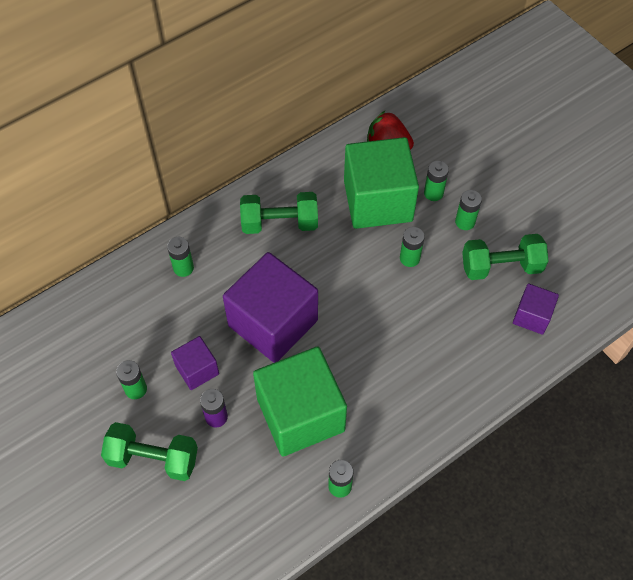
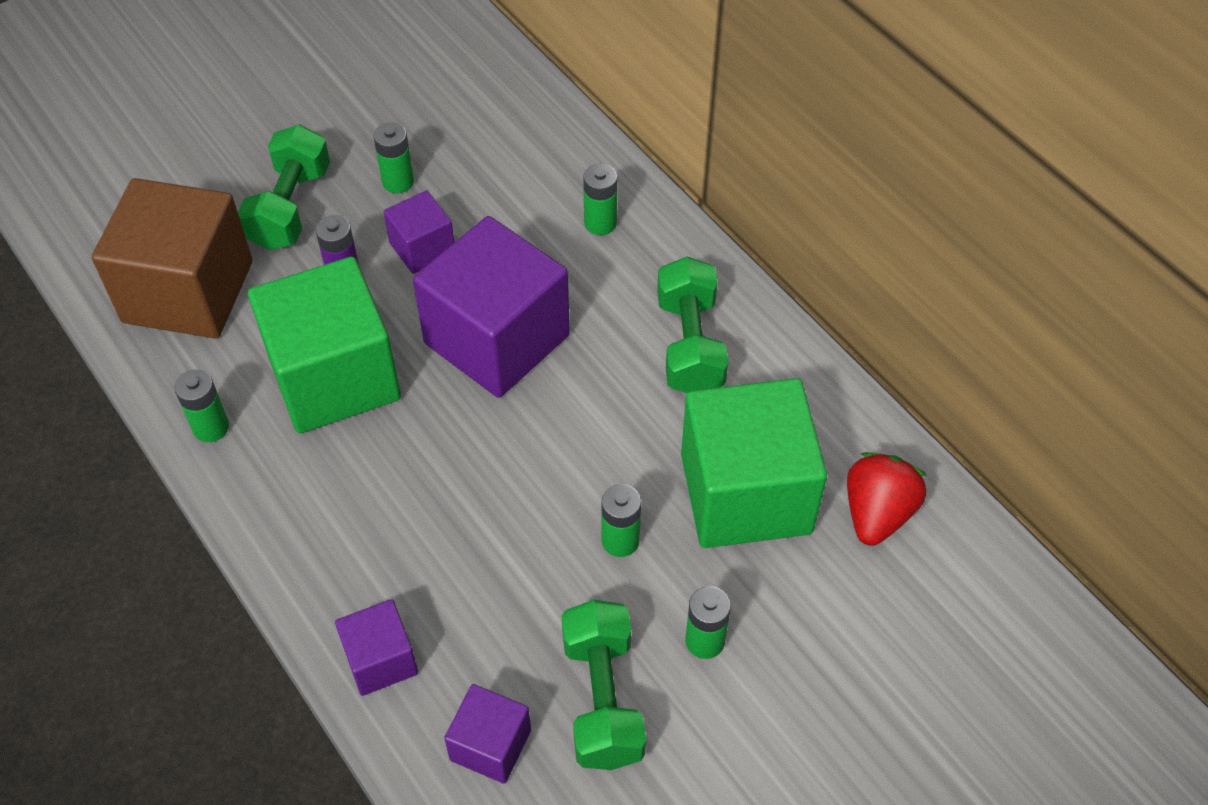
camera: 90 degrees right, 5 degrees down
green battery [424,161,449,201] -> none
none -> brown cube [92,178,252,338]
none -> purple cube [335,599,418,696]

